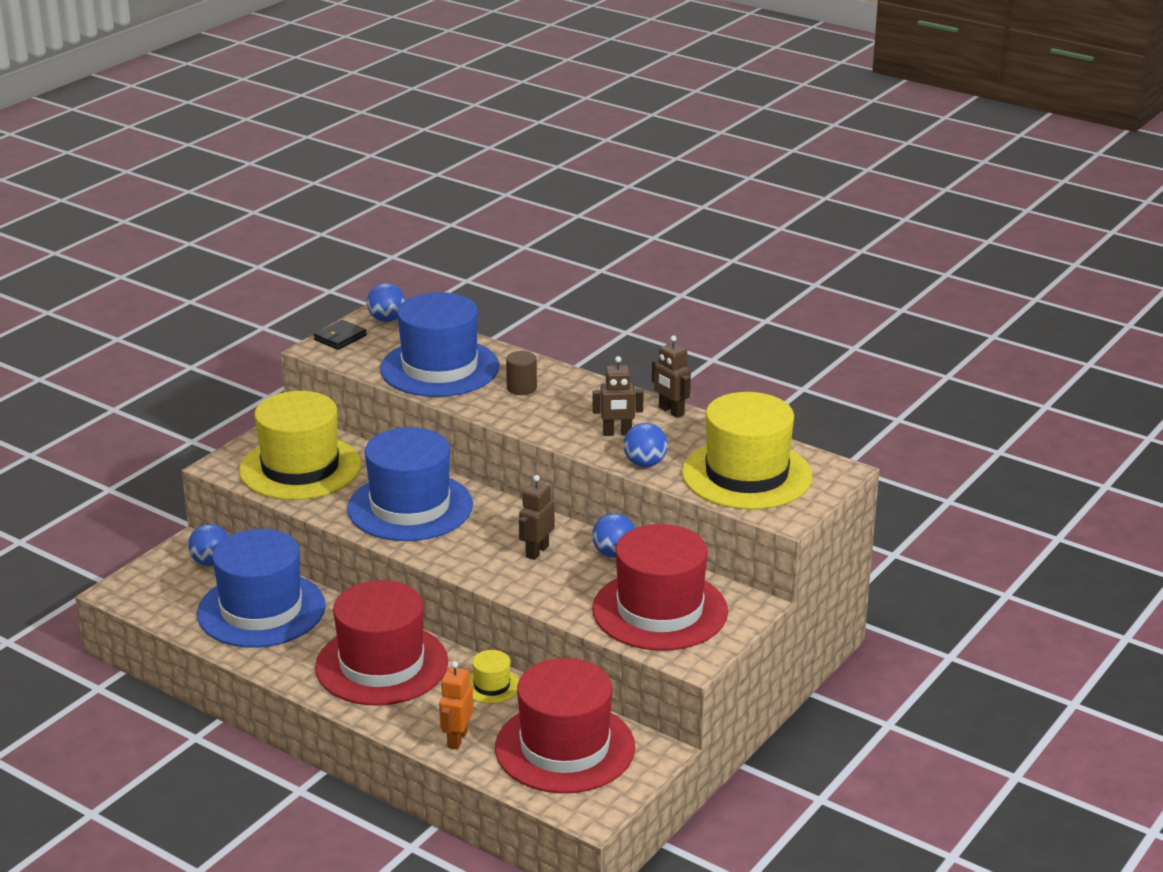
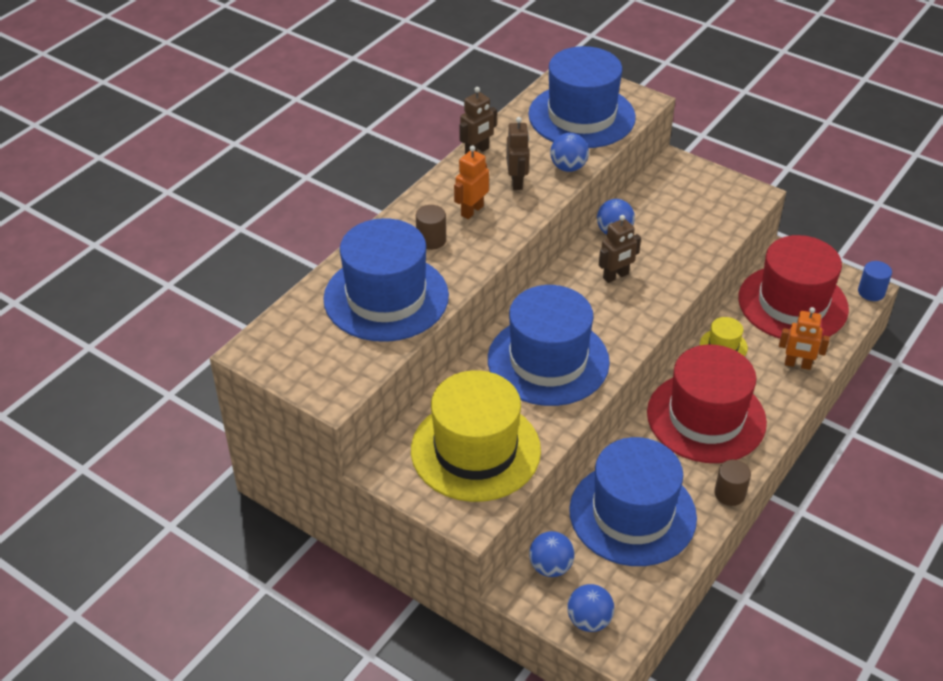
camera: 90 degrees left, 15 degrees up
black wallet [314,320,367,350] -> none
blue ball [367,283,406,322] -> blue ball moved to [567,584,614,632]
brown robot [519,475,555,560] -> brown robot turned 60 degrees counterclockwise [599,215,641,283]
red hat [592,524,728,651] -> none
yellow hat [682,392,812,510] -> blue hat [528,46,636,148]
none -> orange robot [454,145,489,219]
none -> brown cylinder [714,460,751,506]
none -> blue cylinder [858,261,892,301]

